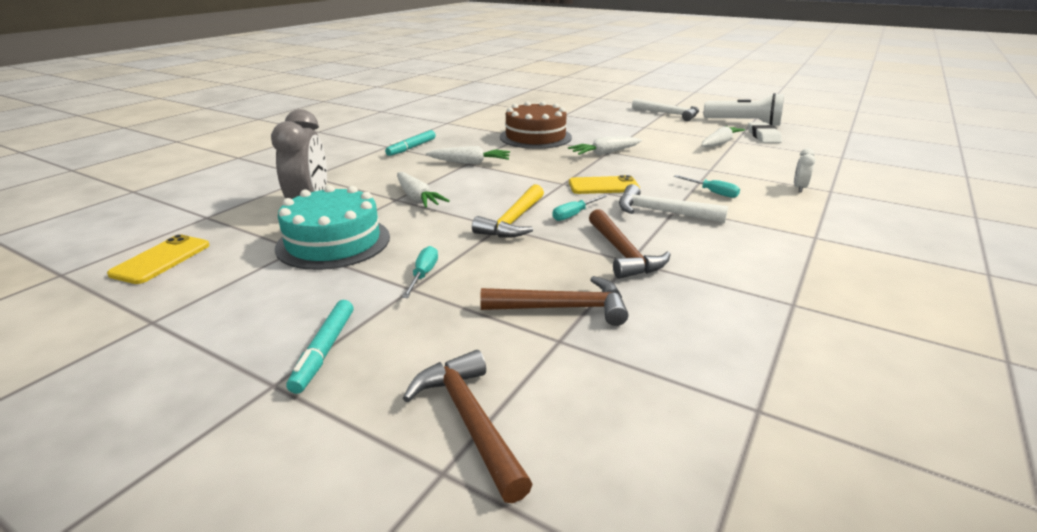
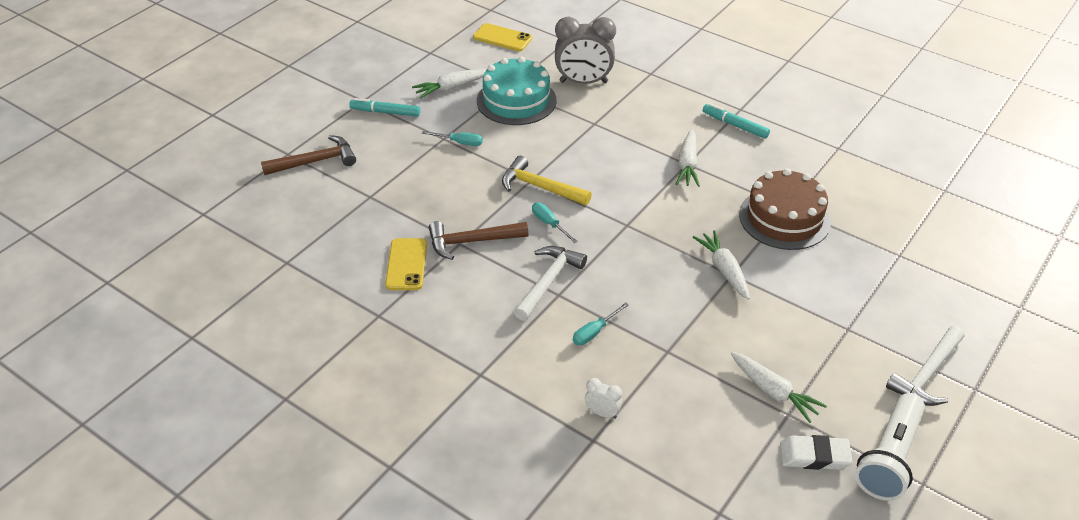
camera: 95 degrees right, 15 degrees up
white carrot [397,172,450,208] -> white carrot moved to [412,69,486,99]
brown hammer [480,276,628,326] -> none
yellow phone [569,175,640,194] -> yellow phone moved to [385,238,427,290]

